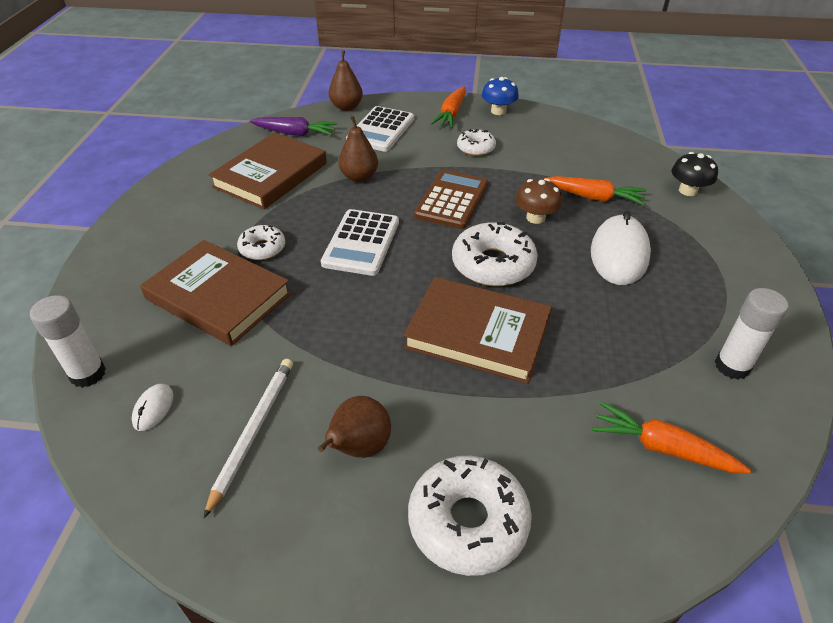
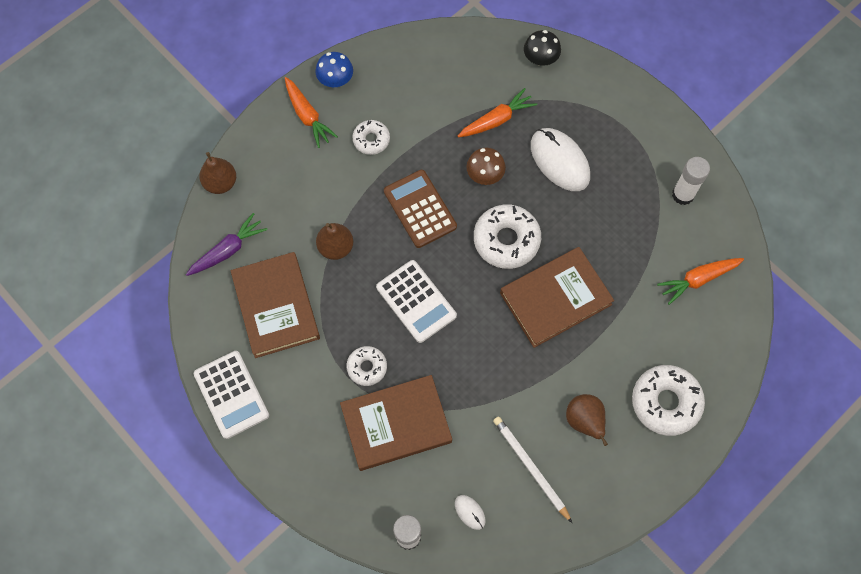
camera: 50 degrees left, 25 degrees up
white calculator [346,106,414,152] -> white calculator moved to [194,351,269,439]

